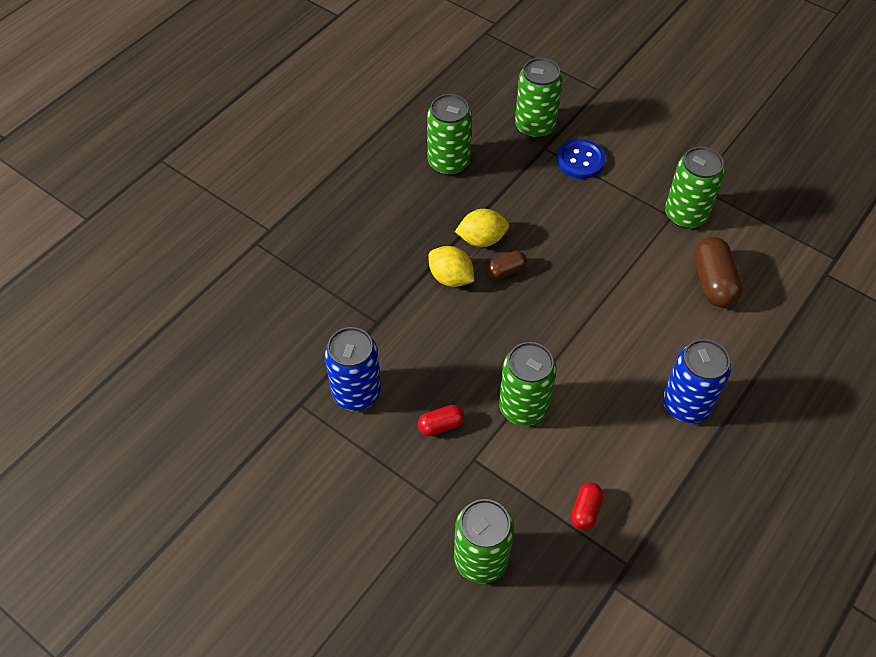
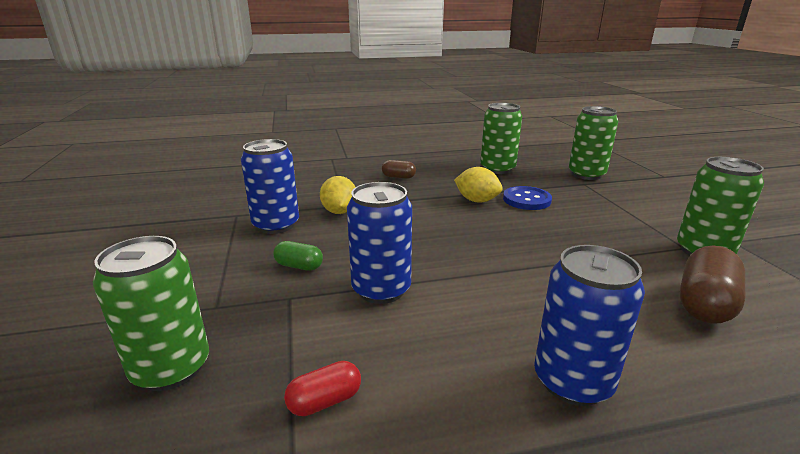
camera: 40 degrees right, 30 degrees down
red capsule [418,405,464,436] -> green capsule [273,241,323,271]
yellow lemon [428,246,474,287] -> yellow lemon moved to [320,176,355,214]
brown capsule [486,251,527,280] -> brown capsule moved to [382,160,416,179]
green can [499,342,557,426] -> blue can [347,182,412,304]
blue button [557,139,606,179] -> blue button moved to [503,186,552,210]

